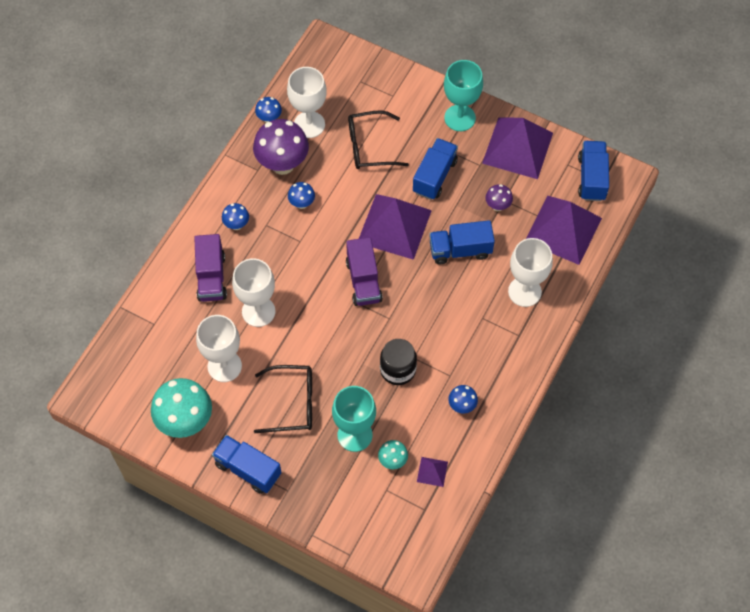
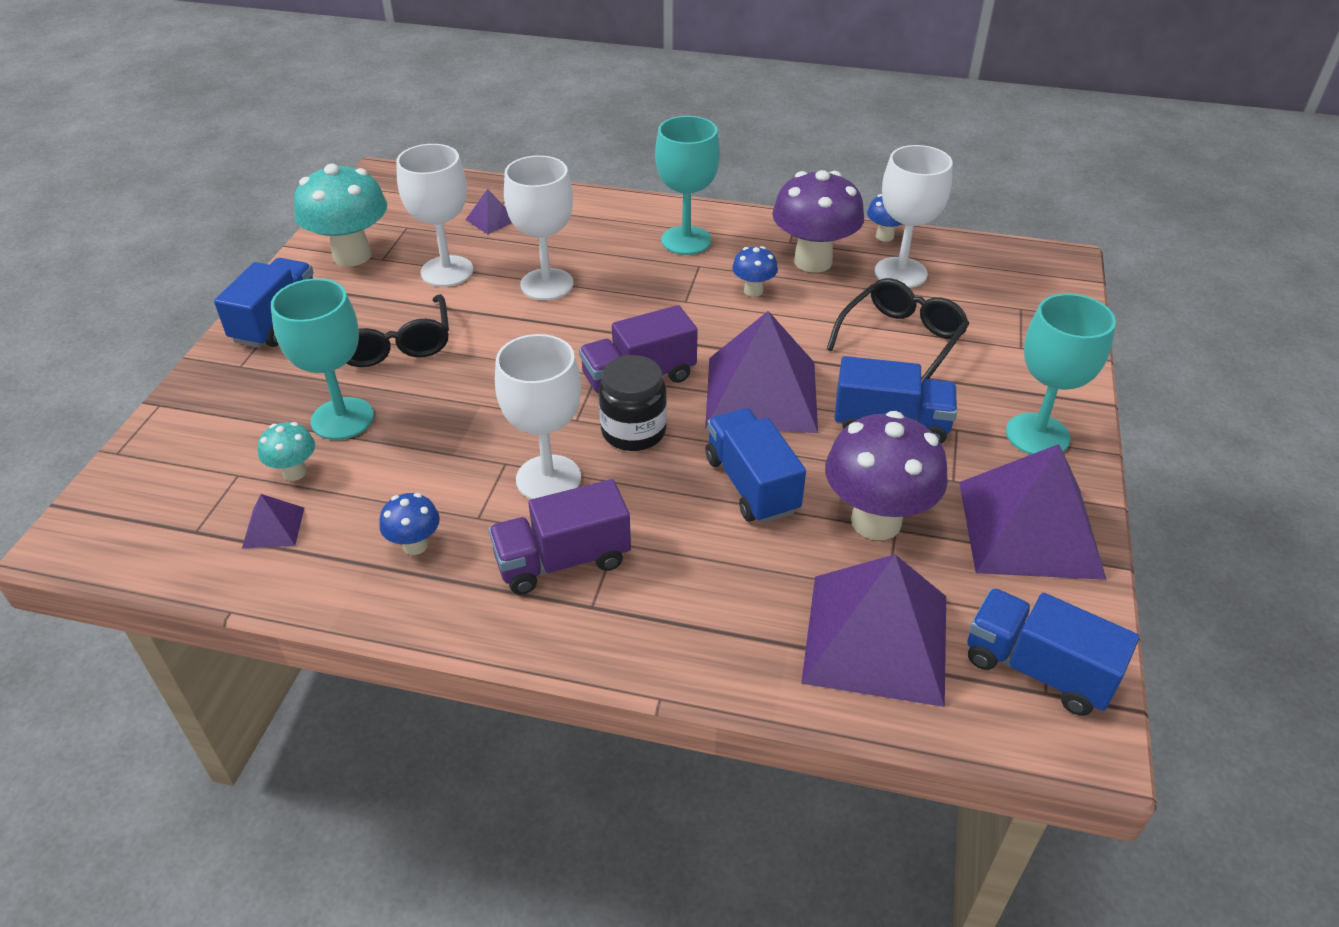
camera: 75 degrees right, 20 degrees down
purple truck [194,234,227,302] -> purple truck moved to [488,479,631,595]
blue mushroom [222,203,249,230] -> turquoise goblet [655,116,720,255]
black glasses [348,110,409,169] -> black glasses turned 60 degrees clockwise [827,278,969,383]
black jar [380,339,417,385] -> black jar moved to [599,355,667,451]
purple mushroom [485,184,513,211] -> purple mushroom [825,411,948,540], size x2.04
white goblet [508,238,553,307] -> white goblet moved to [495,334,581,499]
blue truck [578,141,609,201] -> blue truck turned 135 degrees counterclockwise [968,588,1139,716]
none -> purple pyramid [466,189,512,234]

